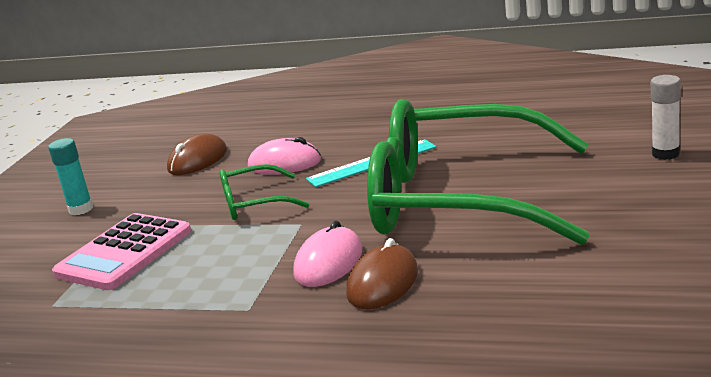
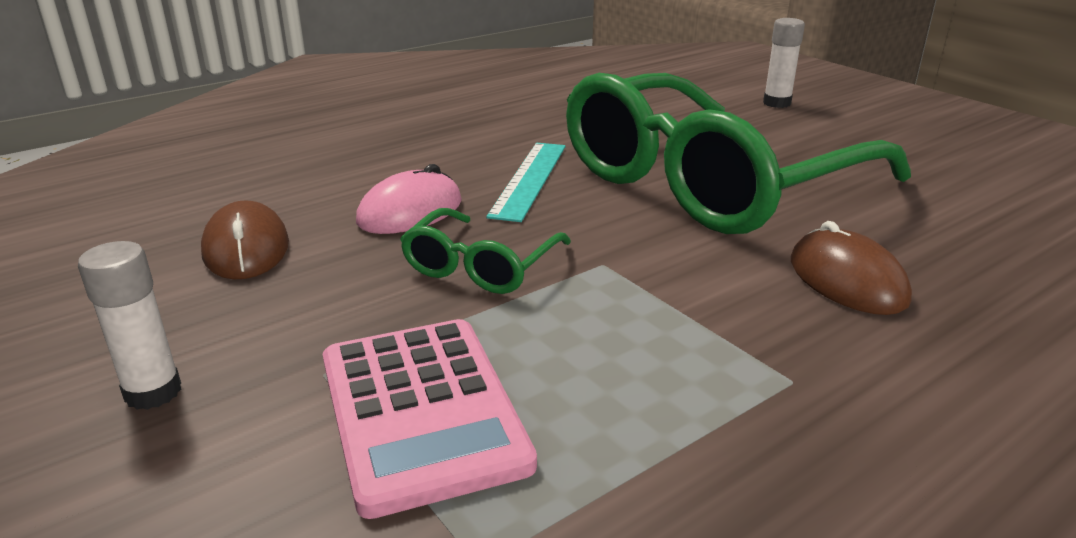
camera: 55 degrees left, 5 degrees up
turquoise glue stick [48,138,93,215] -> white glue stick [78,241,181,410]
pink mouse [293,220,362,287] -> none

